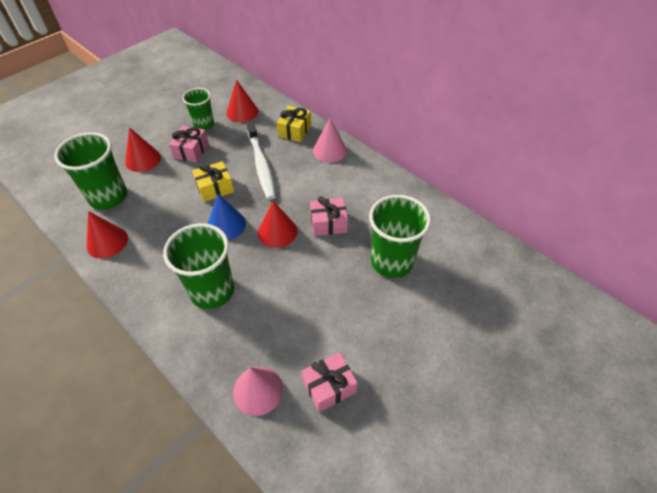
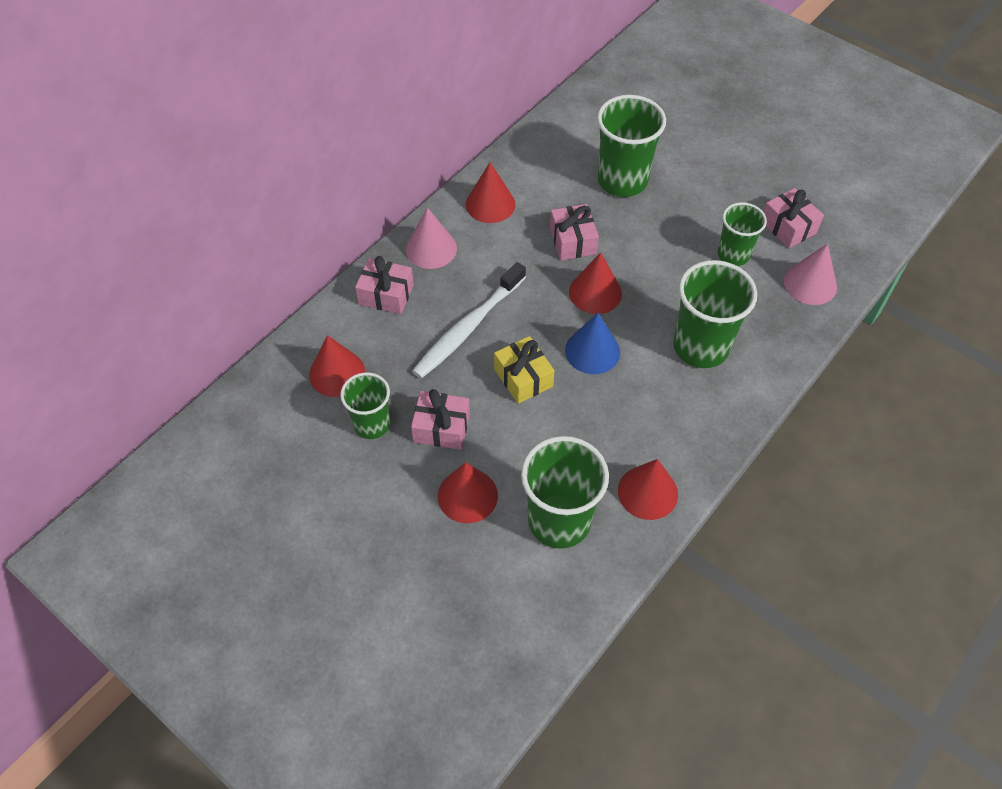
camera: 95 degrees left, 5 degrees up
white toothbrush [246,121,276,200] -> white toothbrush turned 150 degrees clockwise [412,262,526,379]
yellow gift [277,106,311,142] -> pink gift [355,256,414,314]
none -> red cone [466,162,515,223]
none -> green cup [718,202,767,266]

